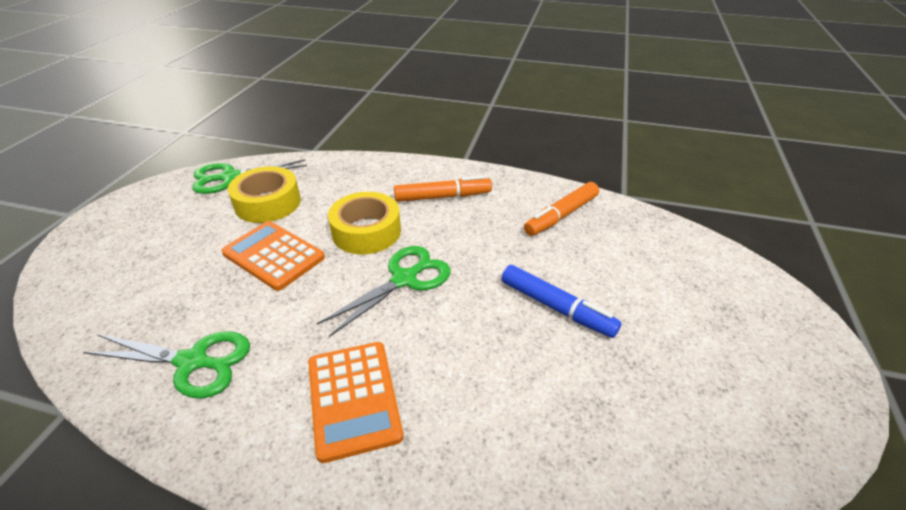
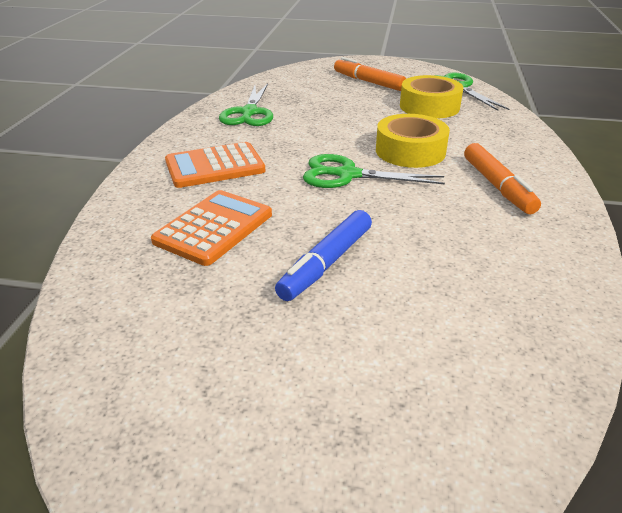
camera: 85 degrees right, 5 degrees down
orange calculator [222,221,325,291] -> orange calculator moved to [151,190,272,266]
green scissors [317,246,451,337] -> green scissors turned 150 degrees clockwise [303,154,445,188]
orange marker [524,182,599,236] -> orange marker moved to [334,57,406,91]

